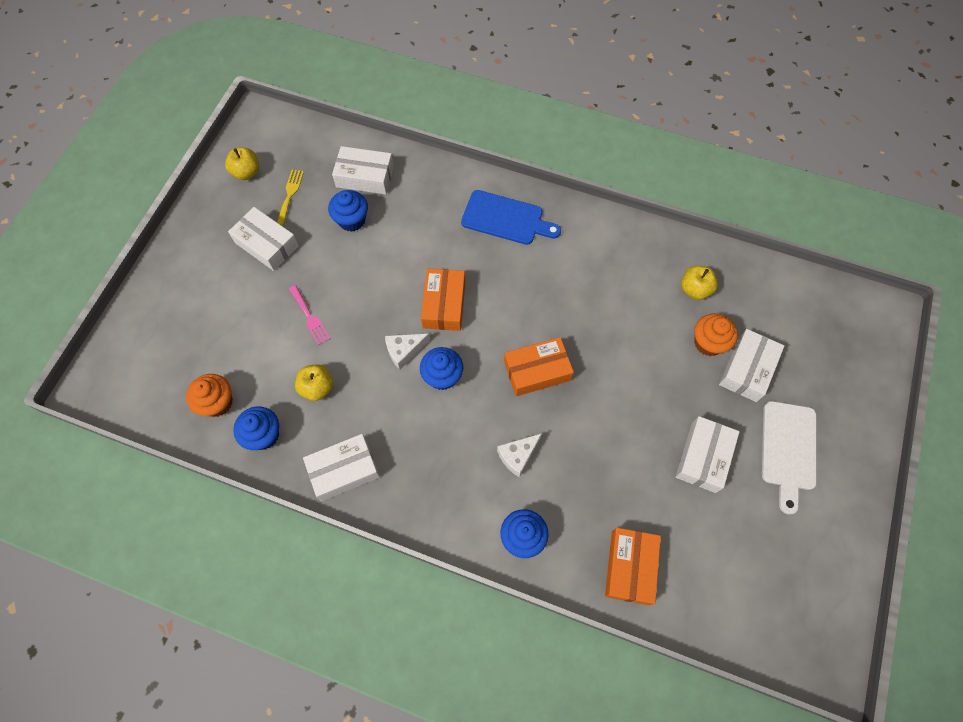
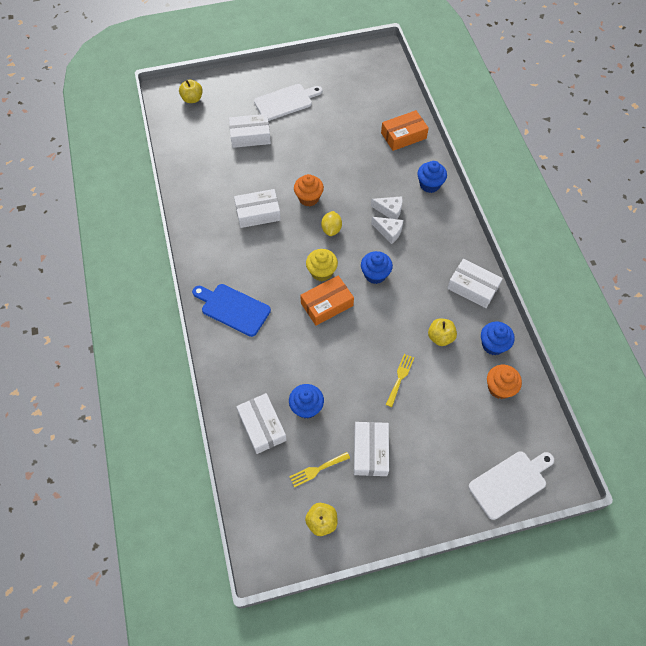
camera: 125 degrees left, 5 degrees down
pink fork [289,285,331,346] -> yellow fork [386,354,414,407]
white cheese [385,334,430,370] -> white cheese moved to [371,217,403,244]
blue cutting board [461,190,561,245] -> blue cutting board turned 45 degrees counterclockwise [192,284,271,337]
orange box [504,337,574,396] -> yellow lemon [321,211,342,236]
white box [676,416,739,493] -> white box moved to [234,189,281,228]
yellow apple [681,266,718,300] -> yellow apple moved to [179,79,203,103]
orange cupcake [694,314,738,356] -> orange cupcake moved to [294,174,324,206]
none -> yellow cupcake [306,249,338,281]
none -> white cutting board [468,451,554,520]

